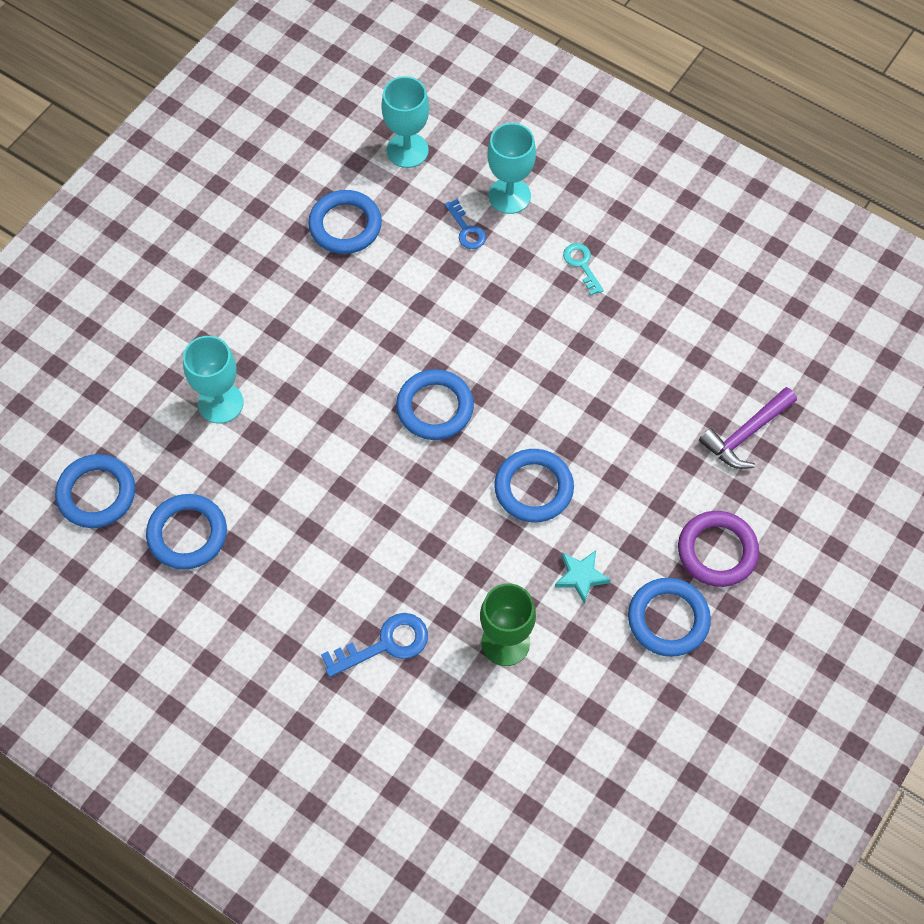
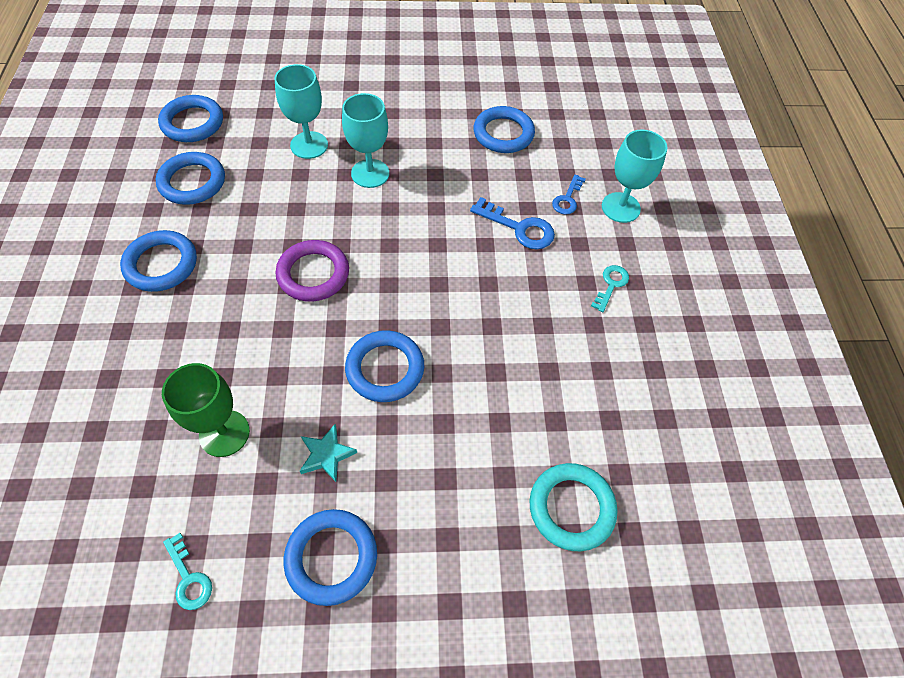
camera: 50 degrees right, 5 degrees down
blue key [321,613,428,677] -> blue key moved to [470,197,555,249]
turquoise goblet [381,76,429,168] -> turquoise goblet moved to [342,93,389,188]
blue ring [396,369,474,440] -> blue ring moved to [120,230,197,292]
purple ring [678,511,759,587] -> purple ring moved to [276,240,349,302]
purple hammer [699,387,797,469] -> turquoise ring [529,463,617,551]
none -> turquoise key [163,533,212,610]

